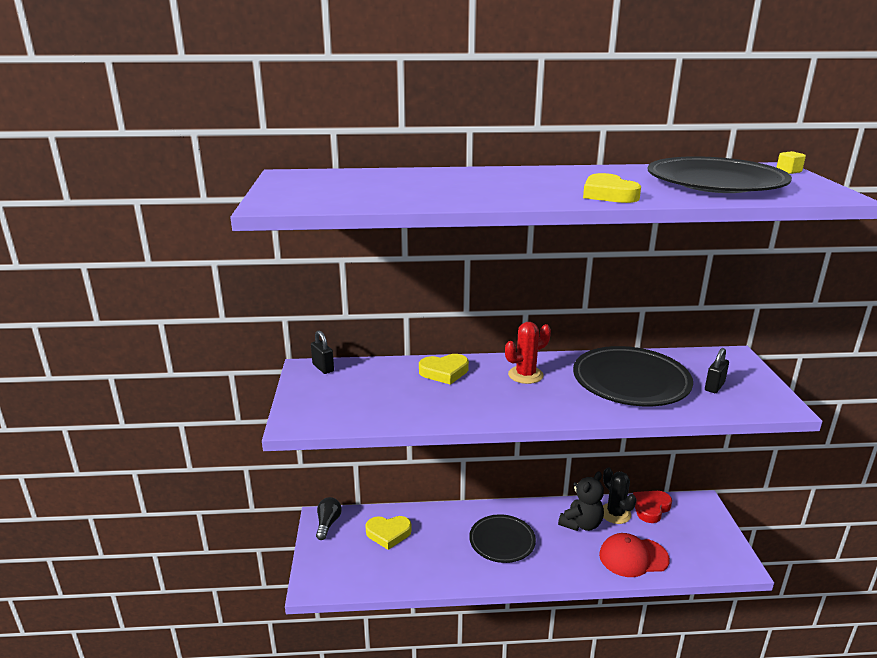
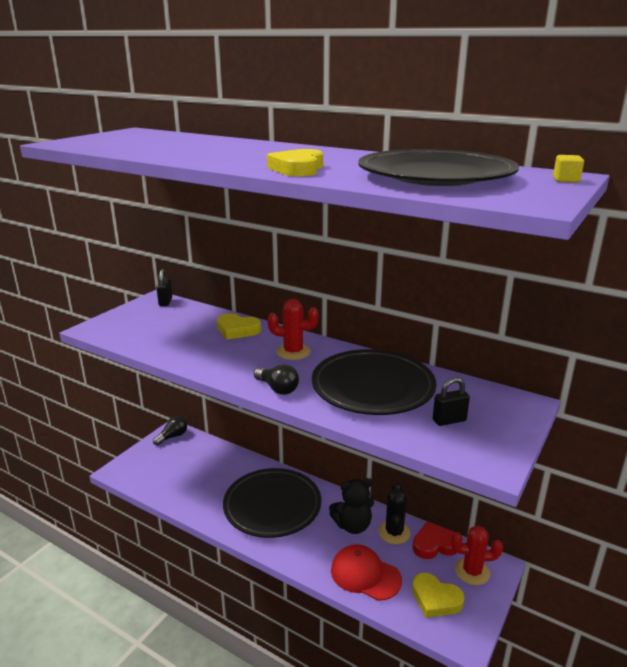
camera: 35 degrees right, 0 degrees up
yellow heart [365,516,412,550] -> yellow heart moved to [412,573,465,618]
black plate [469,514,536,563] -> black plate [223,468,321,538], size x1.56
none -> black light bulb [254,364,299,395]
none -> red cactus [451,525,503,585]

